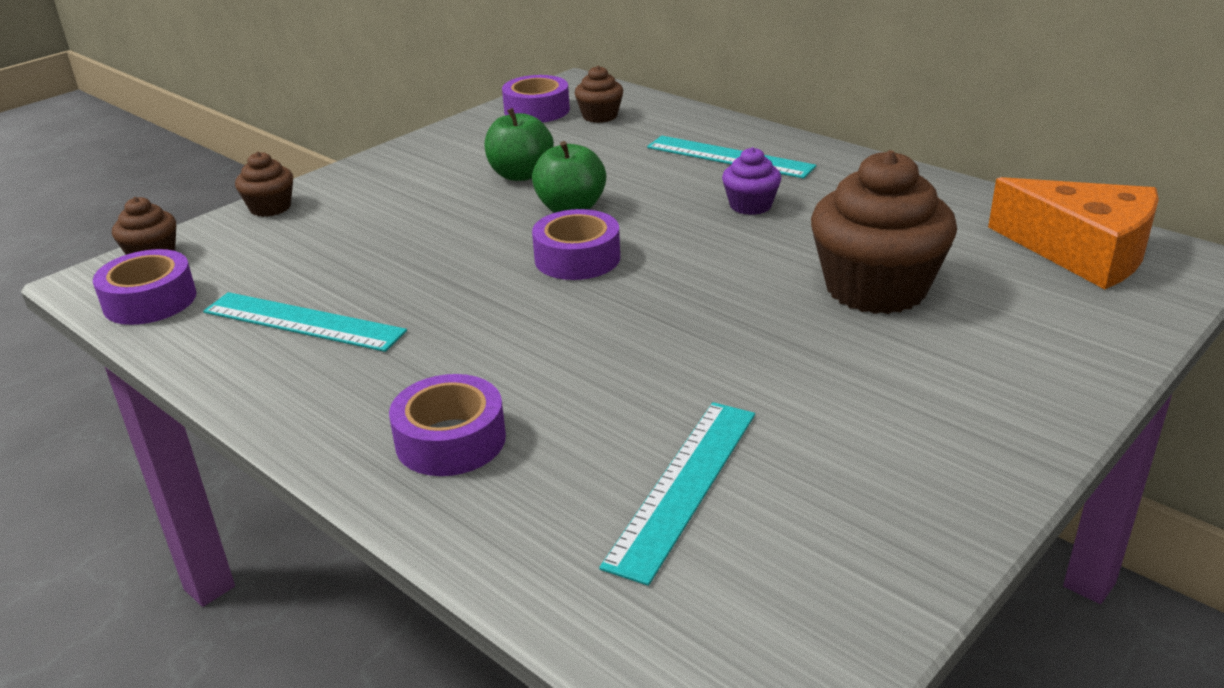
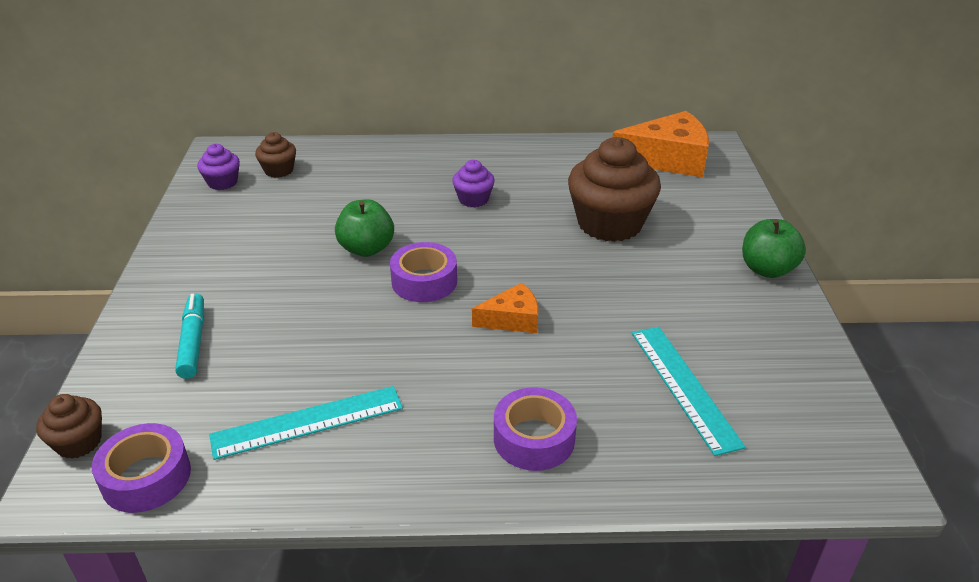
camera: 45 degrees left, 5 degrees up
brown cupcake [235,152,293,217] -> none
green apple [484,108,554,181] -> green apple moved to [742,219,806,278]
purple tape [502,75,570,123] -> purple cupcake [197,144,240,190]
turquoise ruler [647,136,816,179] -> none
none -> turquoise marker [175,294,204,379]
none -> orange cheese [472,283,538,333]

